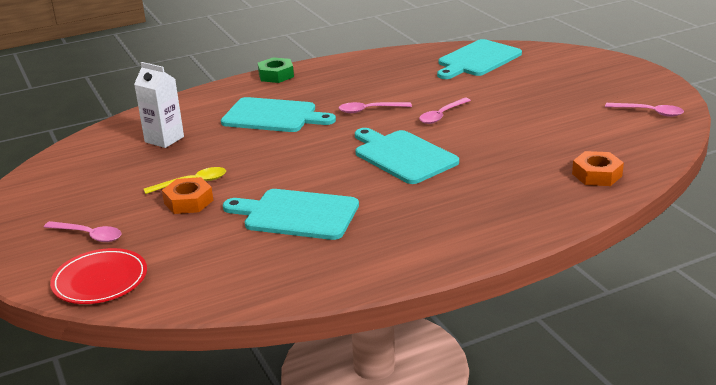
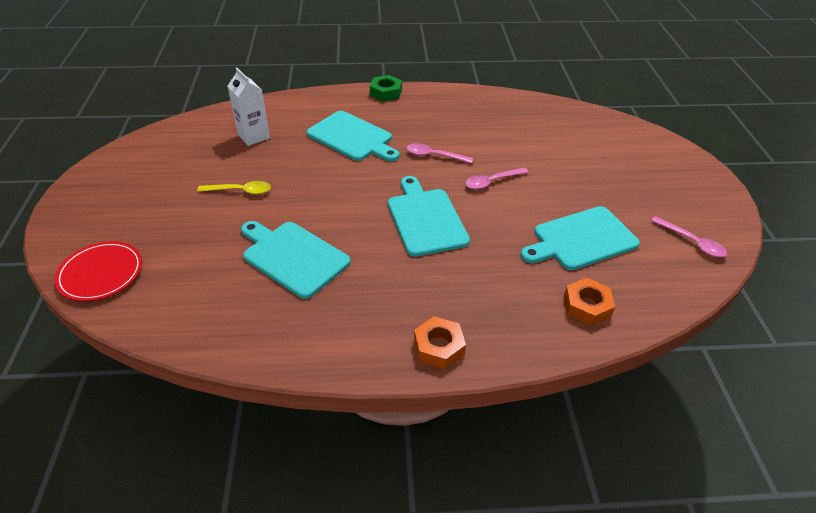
camera: 20 degrees right, 15 degrees up
pink spoon [44,221,121,242] -> none
orange nut [162,177,213,214] -> orange nut moved to [414,316,466,369]
turquoise cutting board [437,39,522,79] -> turquoise cutting board moved to [521,206,640,270]

